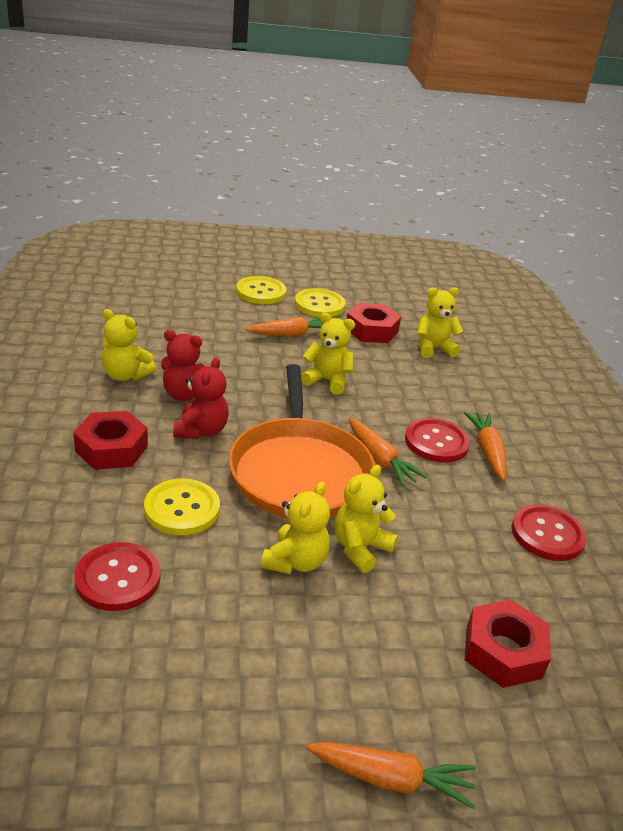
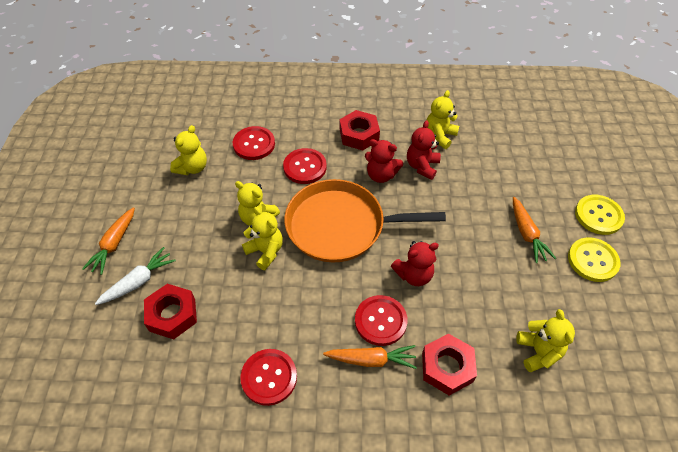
camera: 100 degrees right, 20 degrees up
yellow button [144,479,220,535] -> red button [283,148,327,184]
yellow teddy bear [301,312,355,395] -> yellow teddy bear moved to [170,125,207,175]
red nut [347,303,401,343] -> red nut moved to [422,334,477,396]
orange carrot [348,418,427,487] -> none
none -> white carrot [95,247,176,305]
none -> red teddy bear [391,241,439,286]

